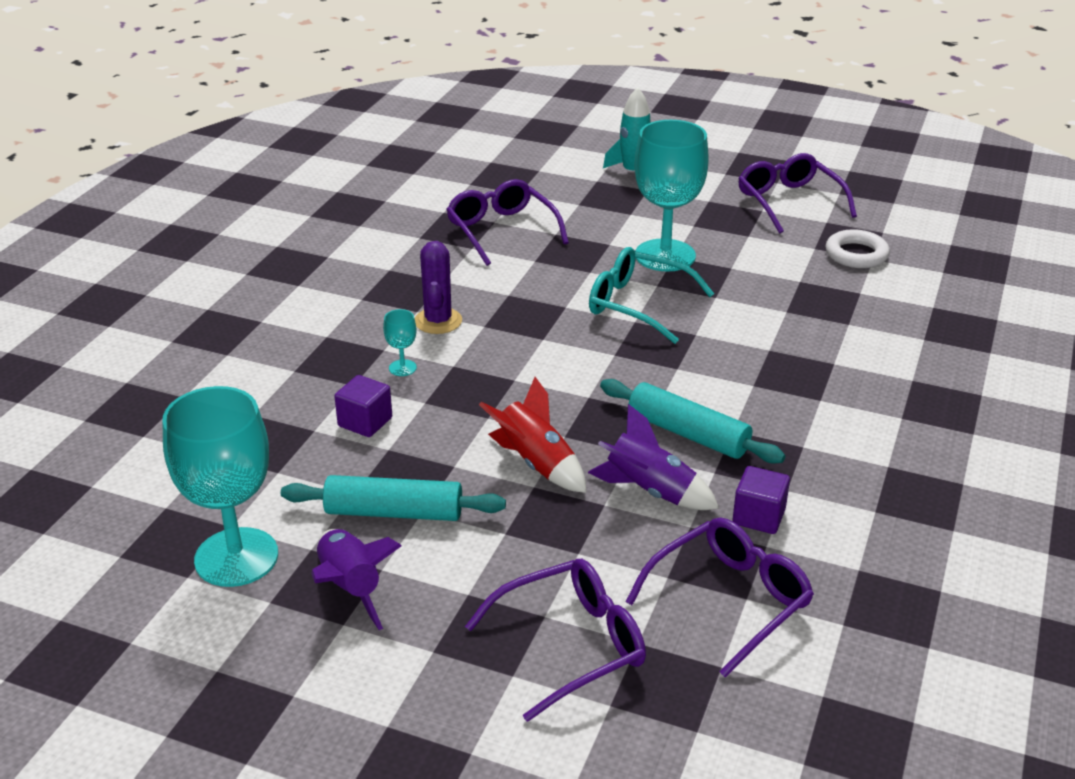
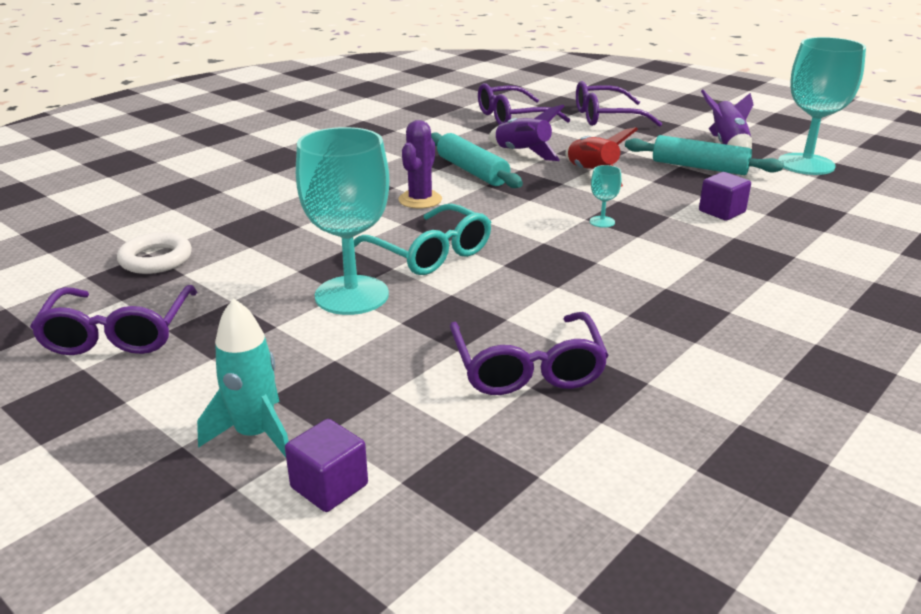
camera: 160 degrees left, 5 degrees down
turquoise goblet [383,309,417,376] -> turquoise goblet moved to [590,165,621,228]
purple cactus [415,241,462,334] -> purple cactus moved to [399,120,442,209]
purple cube [733,466,790,534] -> purple cube moved to [285,419,368,512]

